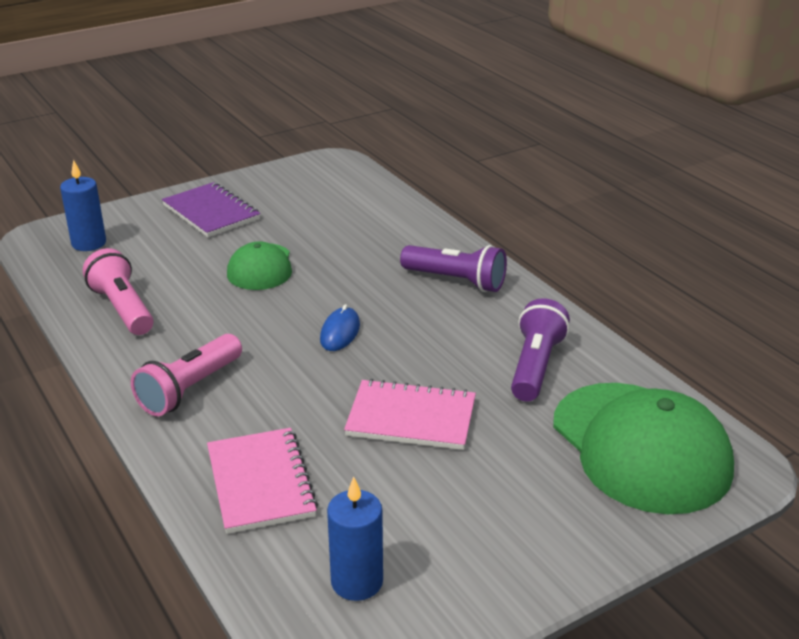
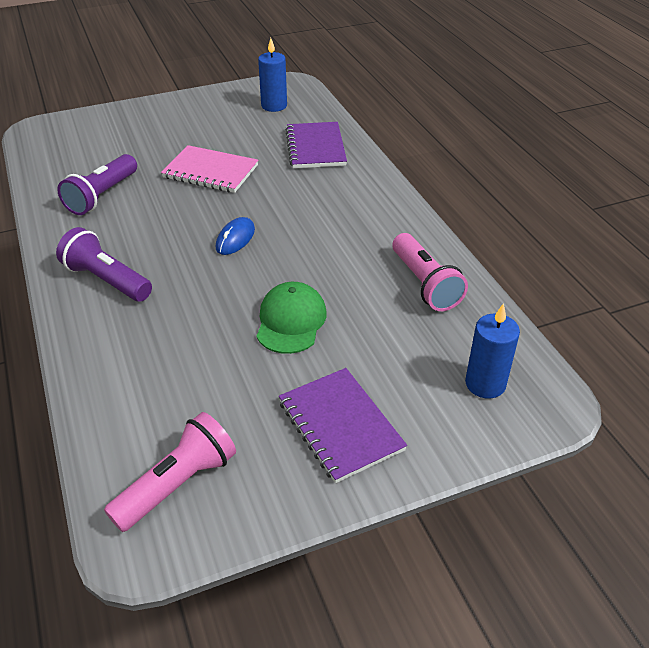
camera: 170 degrees left, 10 degrees up
pink flashlight [131,334,242,416] -> pink flashlight moved to [104,412,236,532]
pink notebook [207,428,318,534] -> purple notebook [285,122,347,169]
green cap [553,383,734,514] -> none

